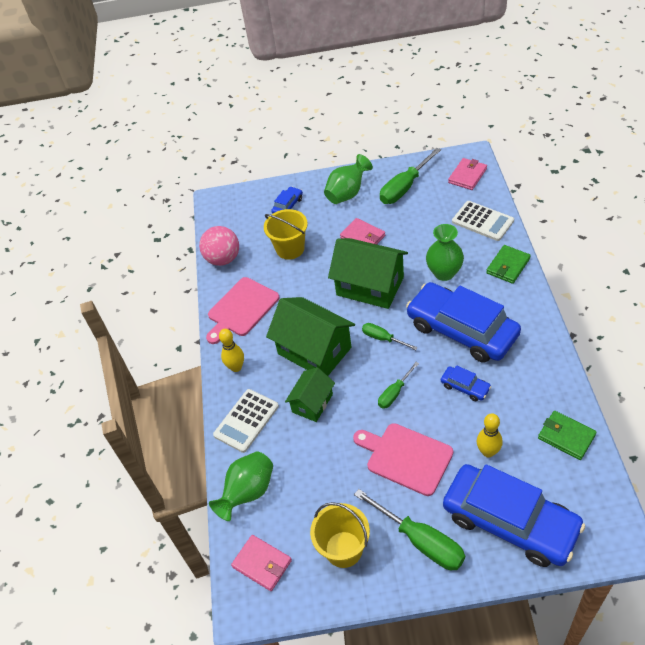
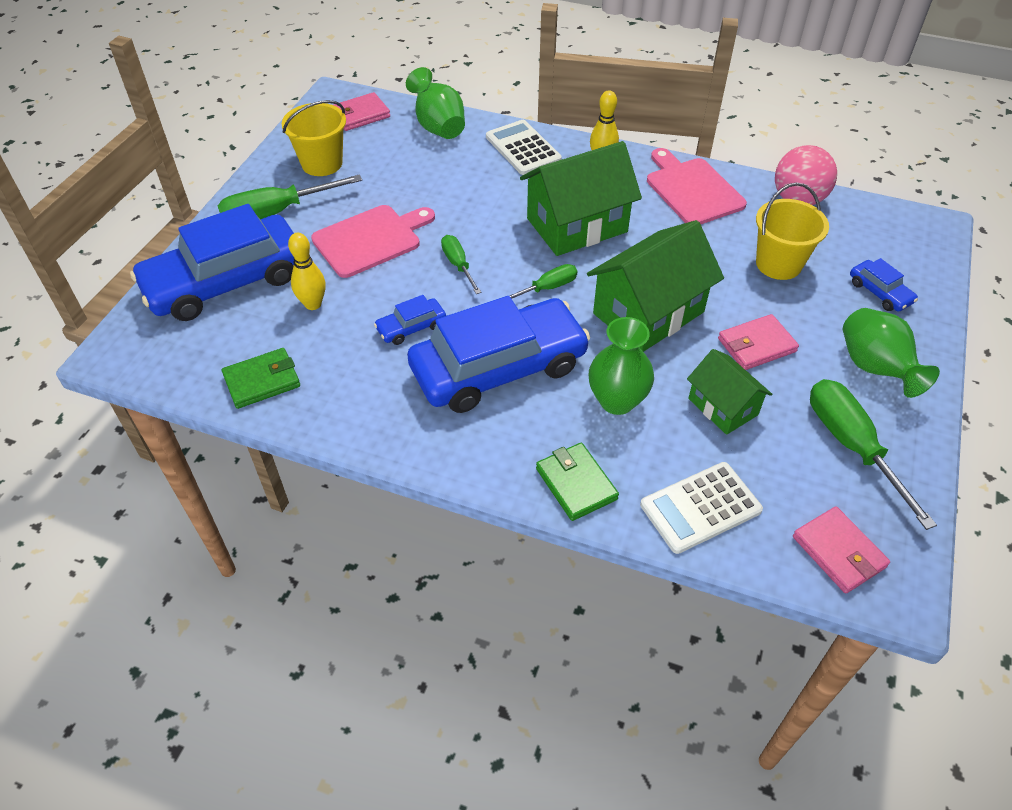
camera: 110 degrees right, 0 degrees up
green house [285,367,335,422] -> green house moved to [687,349,772,435]

